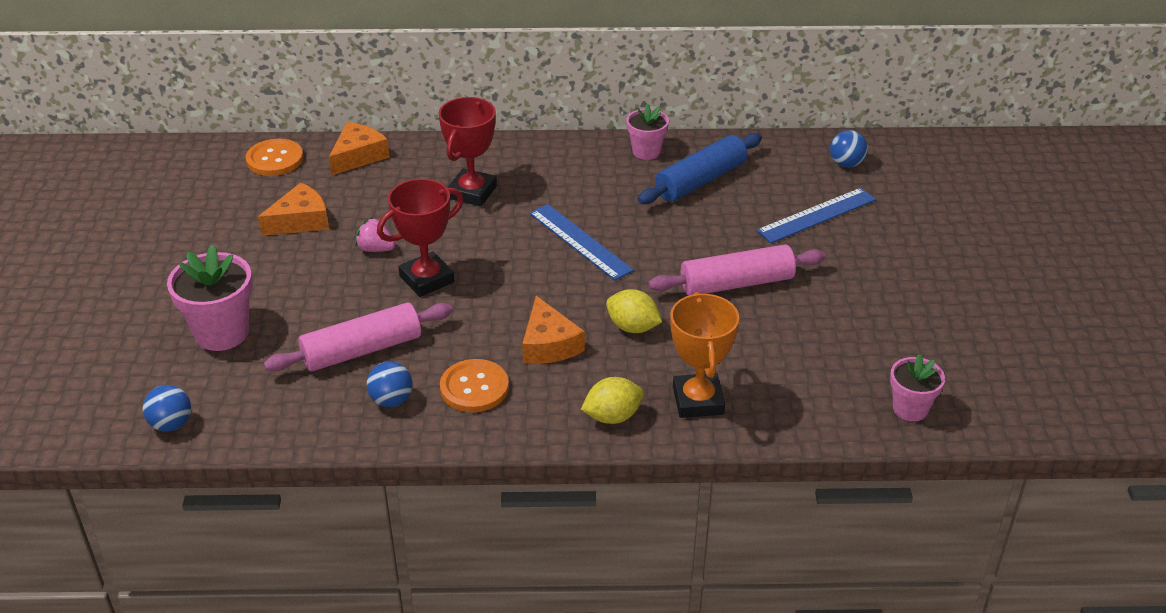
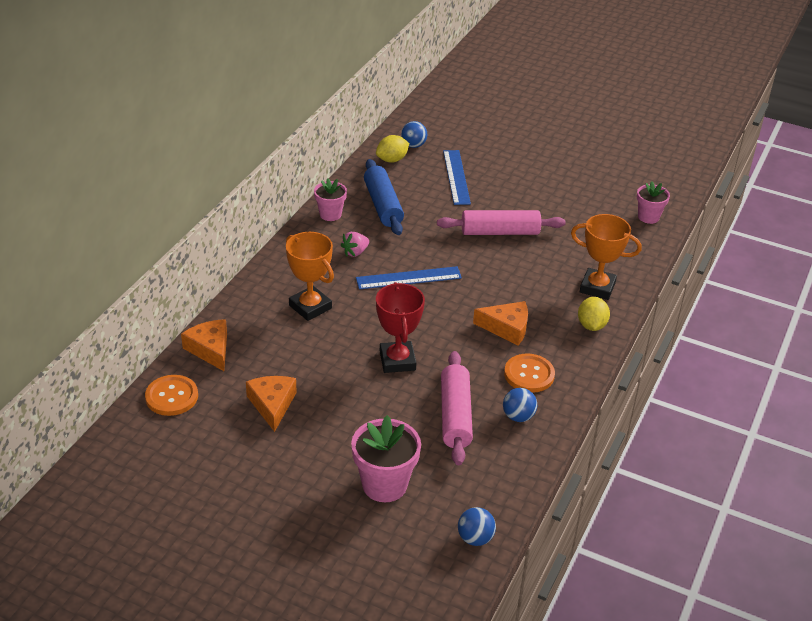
camera: 65 degrees left, 0 degrees up
pink strawberry [355,217,396,252] -> pink strawberry moved to [341,232,369,257]
red trophy [438,97,497,206] -> orange trophy [286,232,334,321]
yellow lemon [606,289,662,333] -> yellow lemon moved to [376,135,409,163]
pink rolling pin [648,244,826,296] -> pink rolling pin turned 75 degrees clockwise [437,210,566,235]

